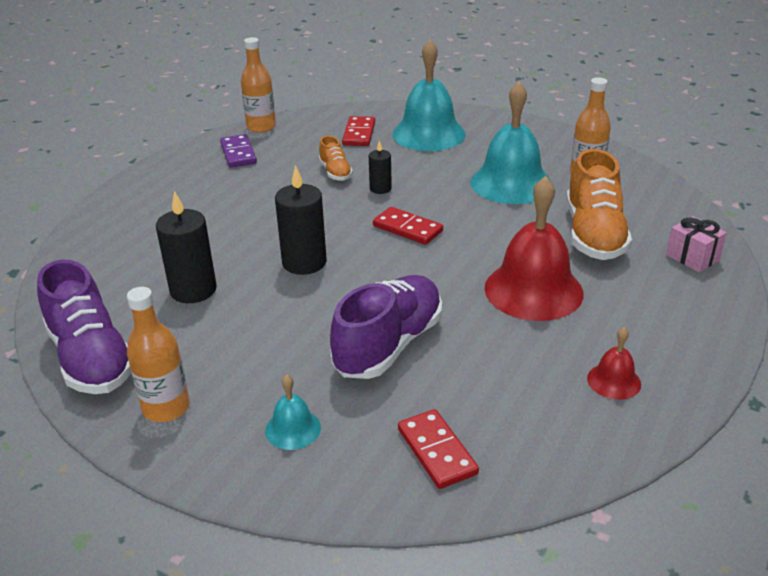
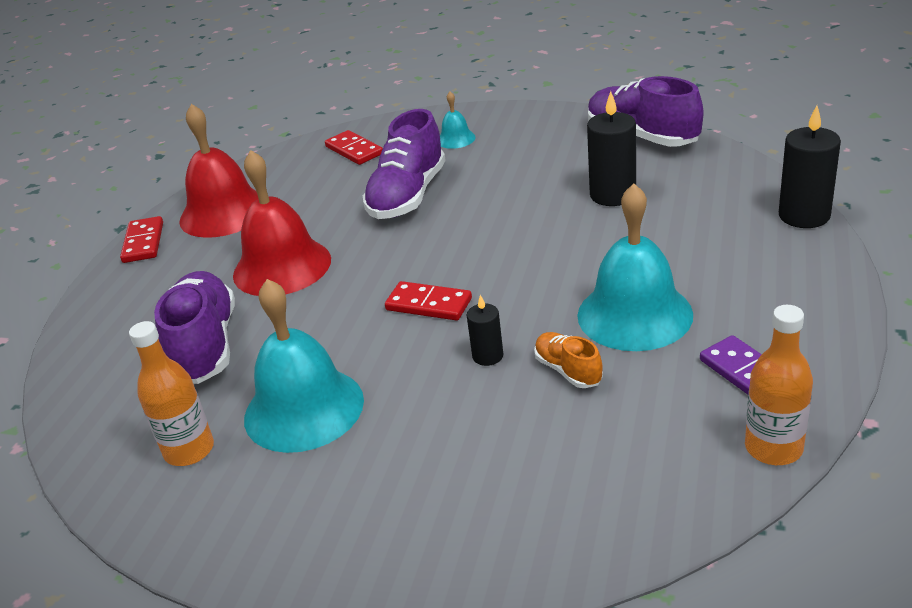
camera: 170 degrees right, 0 degrees up
orange bottle [127,287,190,422] -> none
black candle [275,165,327,275] -> black candle moved to [779,105,841,228]
red domino [342,116,375,146] -> red domino moved to [120,216,163,263]
turquoise bell [392,40,466,151] -> turquoise bell moved to [577,184,693,351]
orange shoe [566,149,632,260] -> purple shoe [154,271,235,384]
red bell [587,327,641,400] -> red bell [179,104,259,238], size x2.13
pink gift [666,216,727,272] -> none

